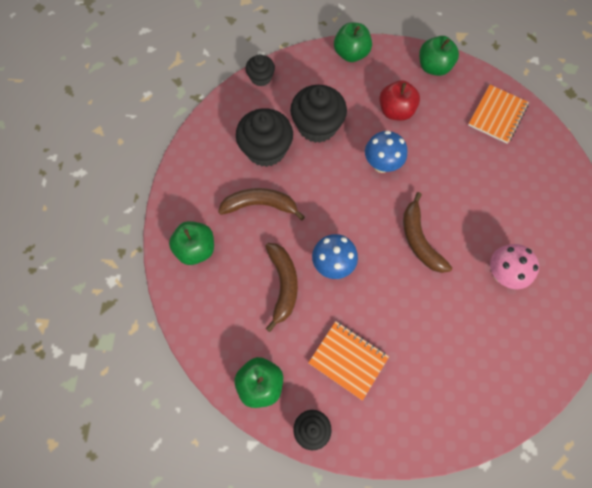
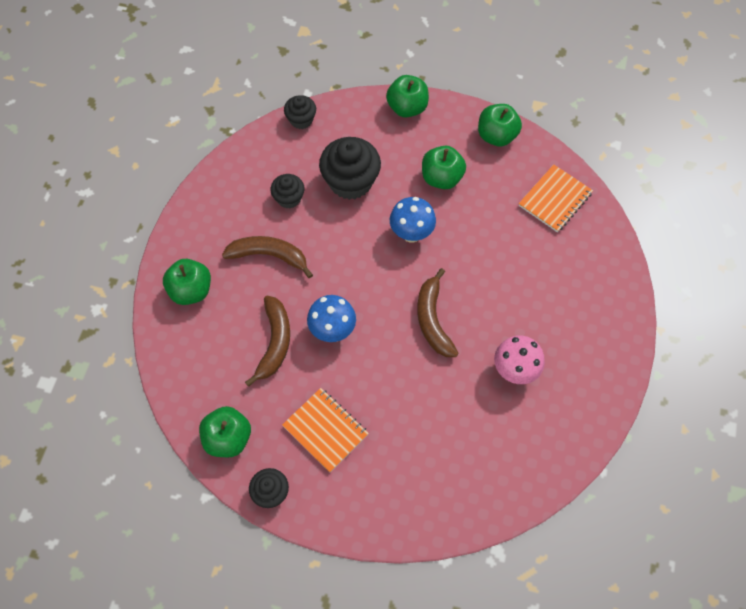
camera: 10 degrees right, 5 degrees down
black cupcake [236,108,293,167] -> black cupcake [270,174,305,208], size x0.56
red apple [379,80,420,121] -> green apple [422,146,466,189]

